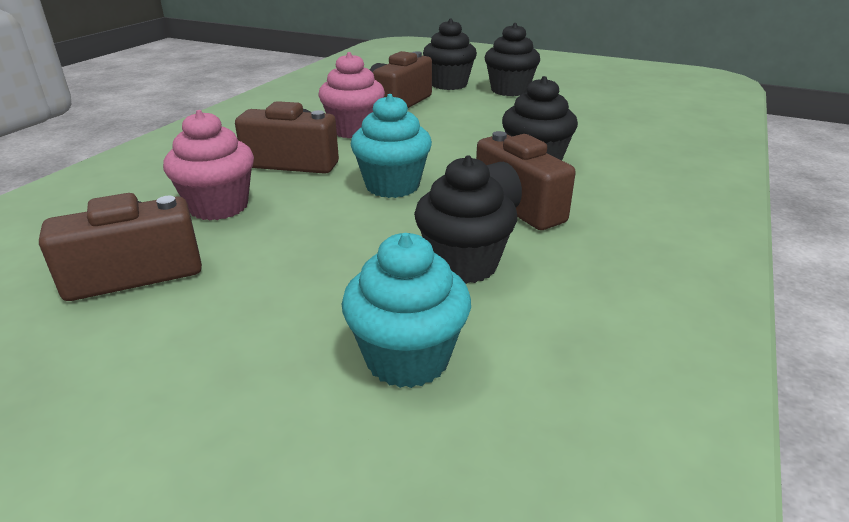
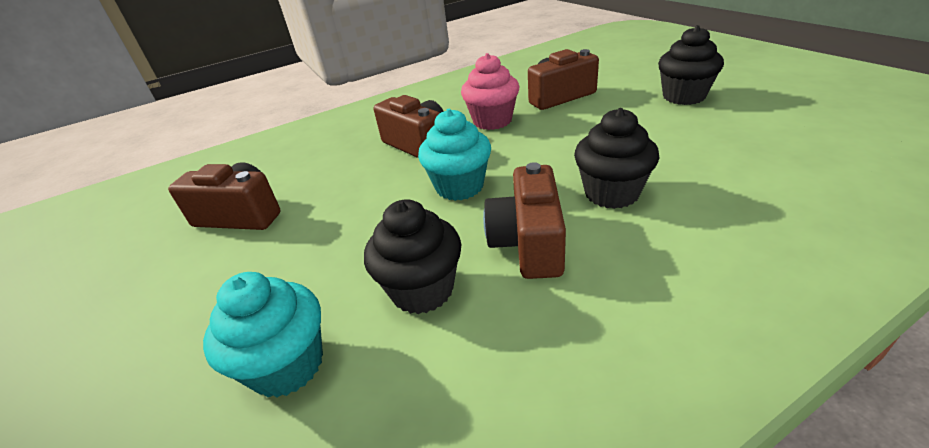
camera: 40 degrees right, 5 degrees up
pink cupcake [163,110,254,220] -> none
black cupcake [423,18,477,90] -> none

